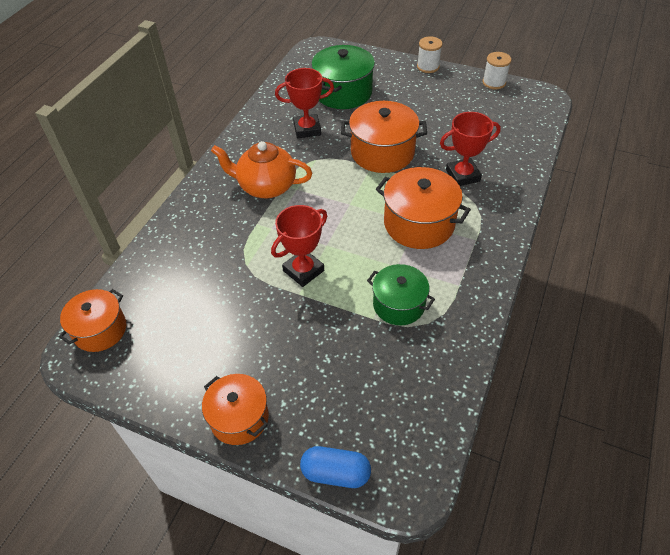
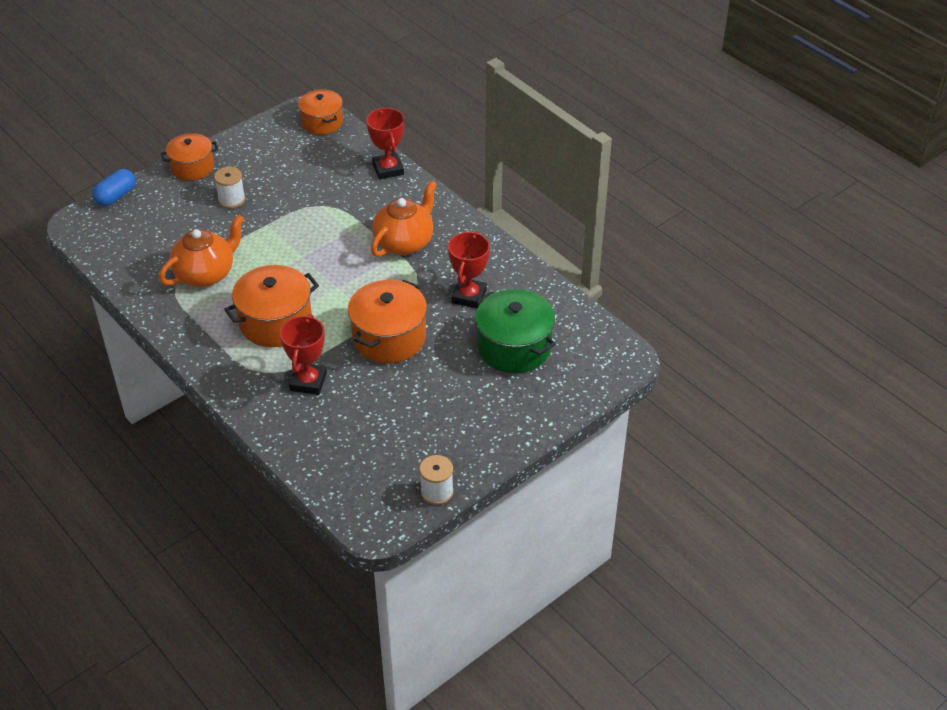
camera: 115 degrees right, 5 degrees down
red trophy [271,205,327,287] -> red trophy moved to [366,108,404,180]
green pot [367,264,435,325] -> orange teapot [159,214,244,287]
white spool [417,36,443,73] -> white spool moved to [214,167,245,208]

